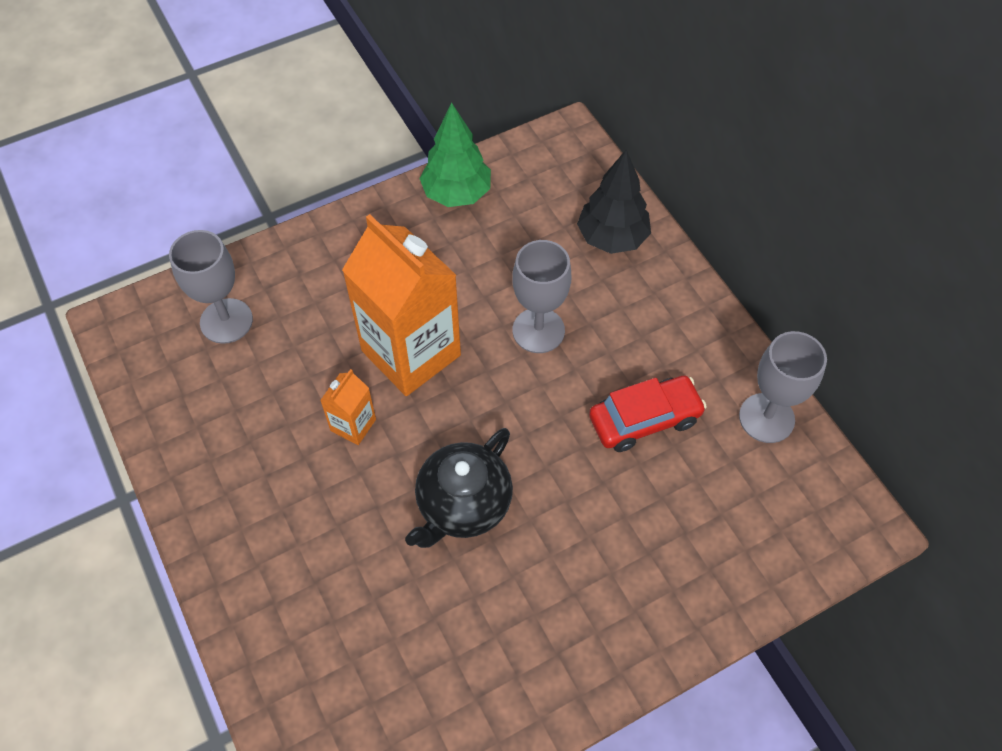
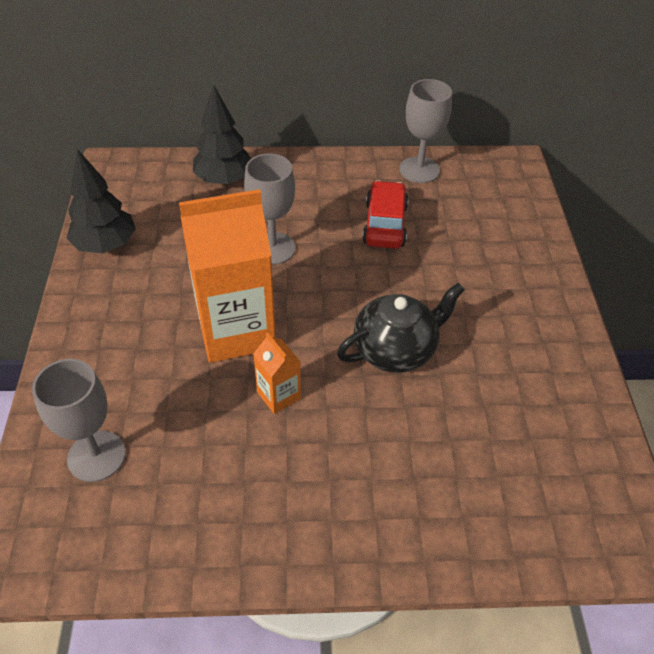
camera: 65 degrees left, 10 degrees down
black teapot [405,428,513,548] -> black teapot turned 90 degrees counterclockwise [337,283,465,373]
green tree [419,103,491,207] -> black tree [67,149,136,253]

